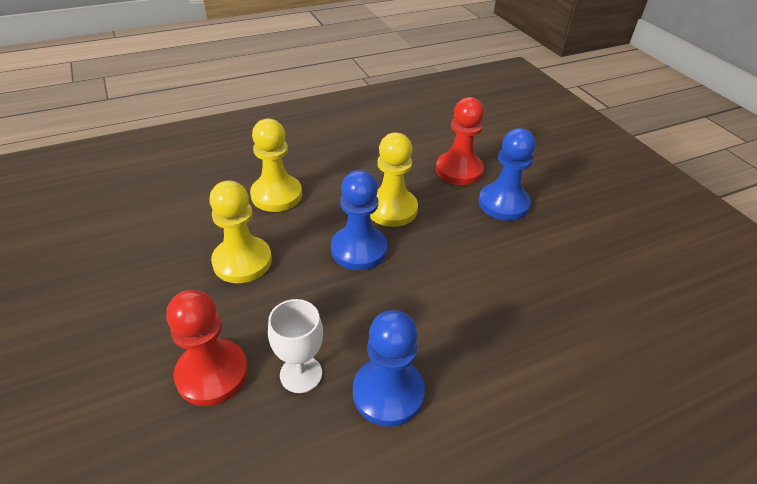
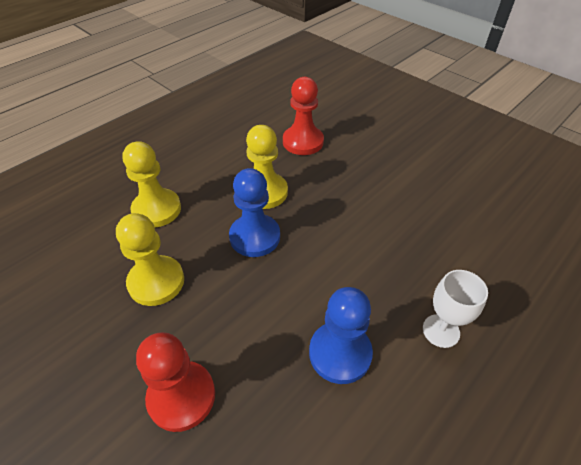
camera: 20 degrees left, 5 degrees up
white goblet [268,299,323,393] -> white goblet moved to [423,270,488,348]
blue pawn [479,128,536,221] -> none

